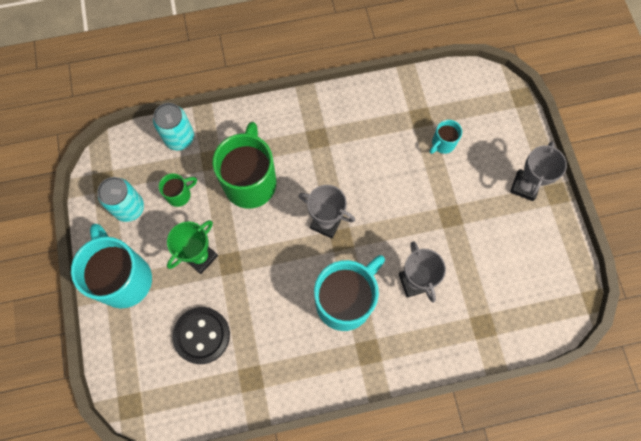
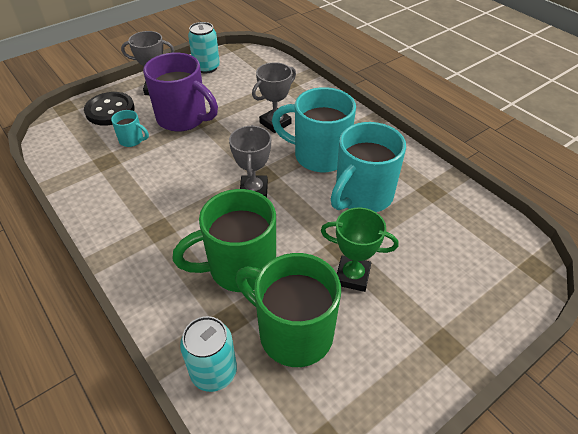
camera: 115 degrees left, 25 degrees down
turquoise mug [71,224,152,308] -> turquoise mug moved to [331,122,406,212]
turquoise can [97,177,144,222] -> turquoise can moved to [188,22,220,73]
green mug [159,173,197,207] -> green mug [235,253,341,367], size x2.16
black button [172,307,230,364] -> black button moved to [84,92,135,126]
none -> purple mug [143,53,218,132]

